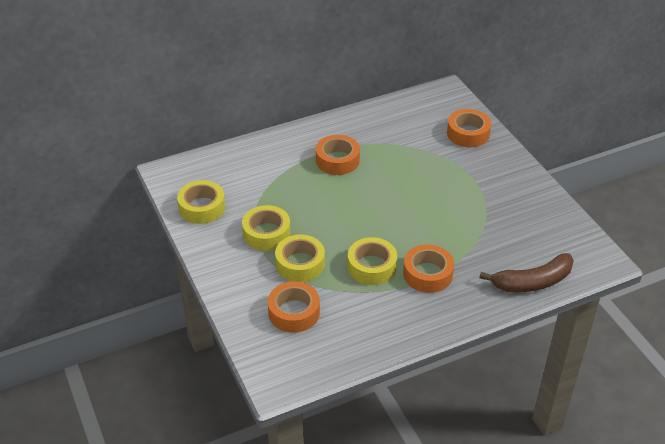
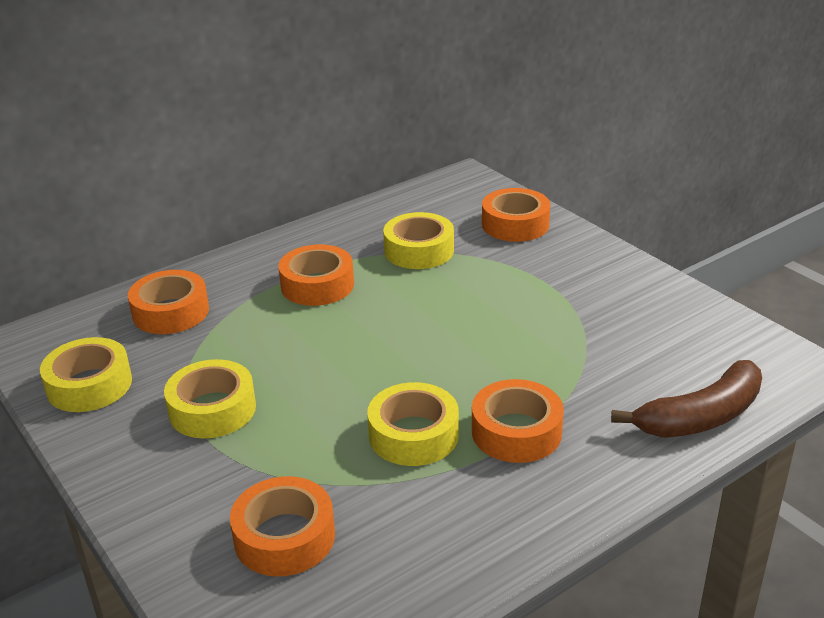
camera: 10 degrees left, 10 degrees down
yellow tape [275,235,325,282] -> yellow tape moved to [383,212,454,269]
none -> orange tape [128,270,209,334]

